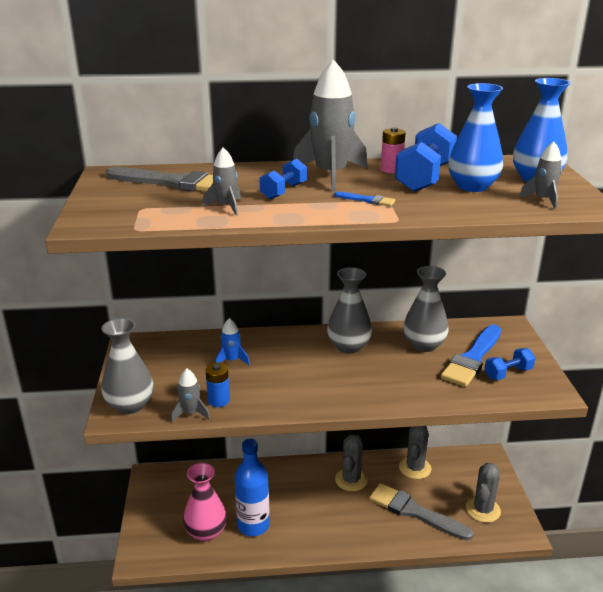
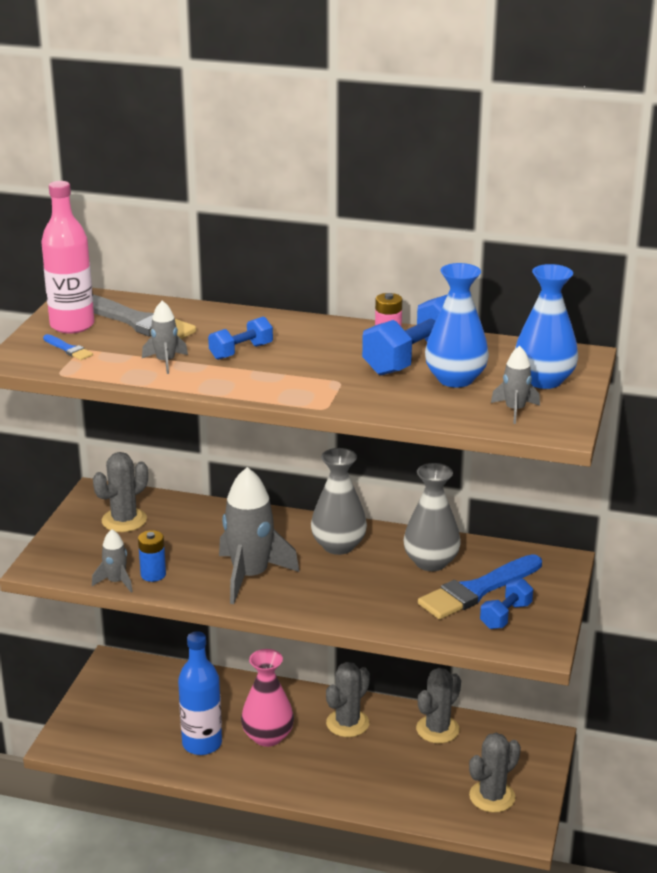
camera: 20 degrees right, 0 degrees up
grey vase [101,318,153,414] -> none
pink vase [183,463,227,541] -> pink vase moved to [241,649,294,747]
blue rocket [215,318,250,365] -> none
grey rocket [293,59,368,192] -> grey rocket moved to [219,467,300,604]
blue brush [334,191,395,206] -> blue brush moved to [43,334,93,360]
grey brush [369,483,474,541] -> none
blue dumbbell [484,348,535,380] -> blue dumbbell turned 45 degrees counterclockwise [480,579,533,629]
none -> pink bottle [41,181,95,334]
none -> grey cactus [93,452,148,532]

